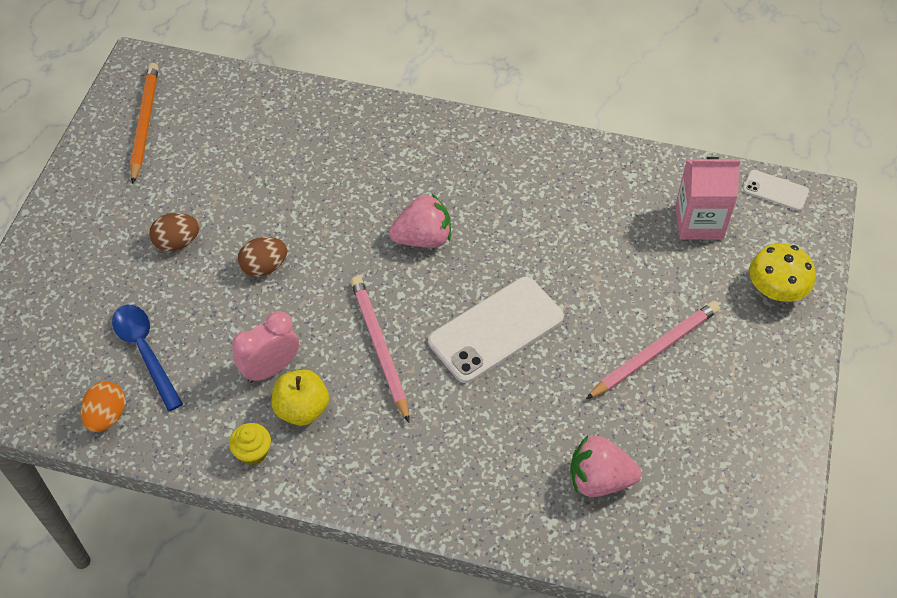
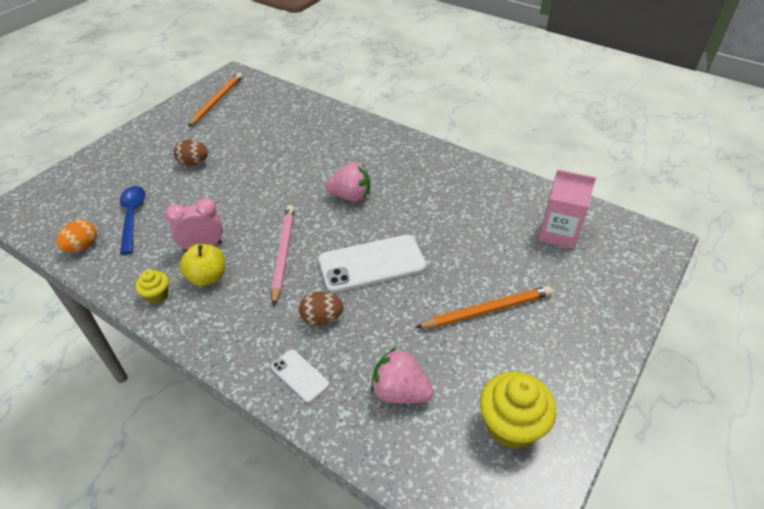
camera: 20 degrees right, 10 degrees down
brown egg [238,237,287,277] -> brown egg moved to [299,292,344,326]
pink pencil [586,301,719,399] -> orange pencil [415,286,552,328]
white phone [743,170,809,211] -> white phone moved to [271,349,330,403]
yellow mushroom [749,243,815,302] -> none
none -> yellow cupcake [480,372,556,449]

